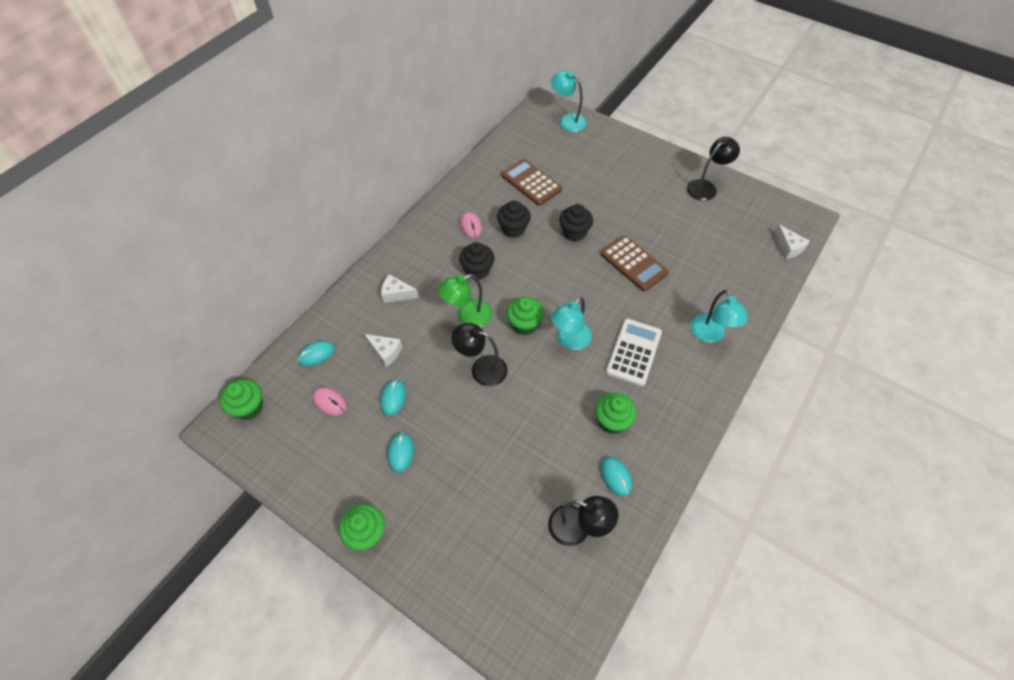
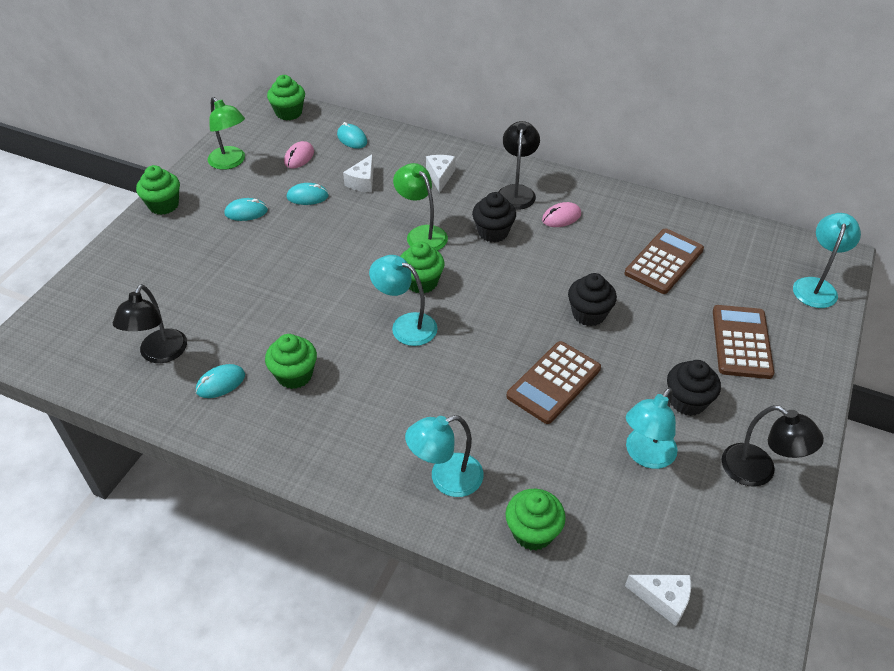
camera: 80 degrees right, 10 degrees down
black lamp [451,323,508,387] -> black lamp moved to [498,121,540,210]
black cupcake [497,200,531,238] -> black cupcake moved to [667,360,721,416]
white calculator [606,319,662,386] -> none
white cheese [774,225,810,259] -> white cheese turned 120 degrees counterclockwise [625,575,691,626]
none -> green lamp [207,97,245,170]
none -> green cupcake [506,489,566,550]
none -> turquoise lamp [626,388,678,469]
none -> brown calculator [713,305,774,379]

